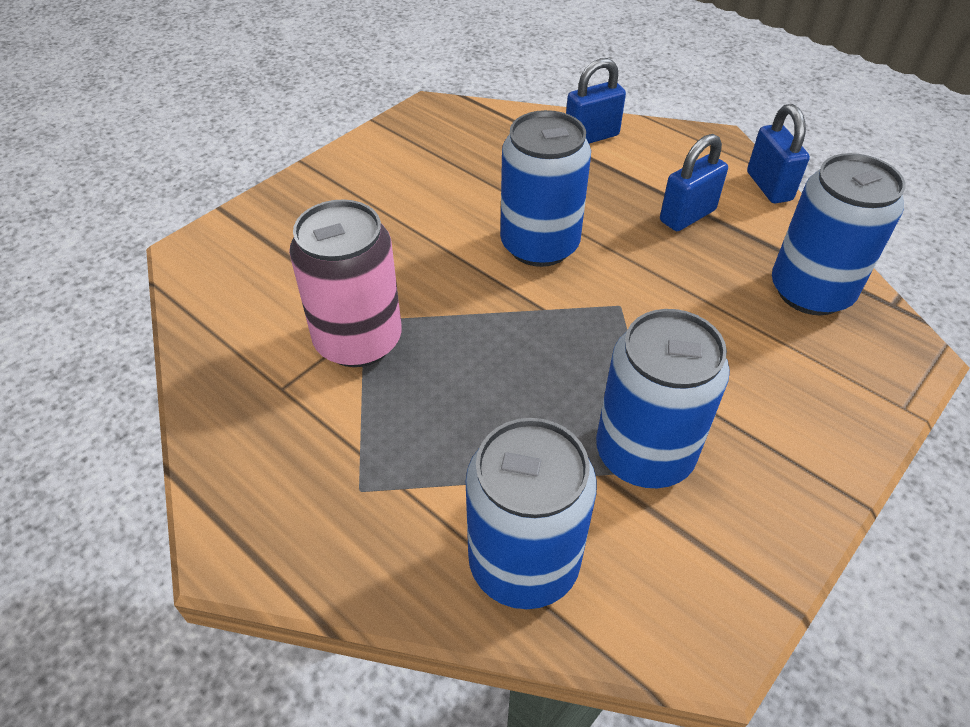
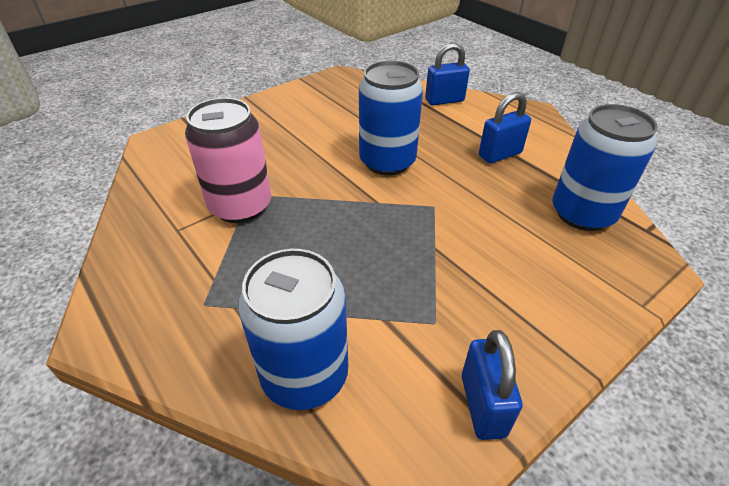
camera: 10 degrees right, 5 degrees down
blue can [596,309,730,488] -> none
blue padlock [747,104,810,204] -> blue padlock moved to [462,330,523,440]

